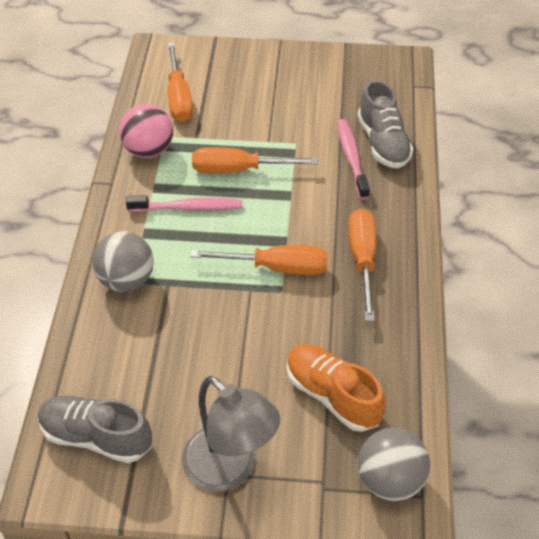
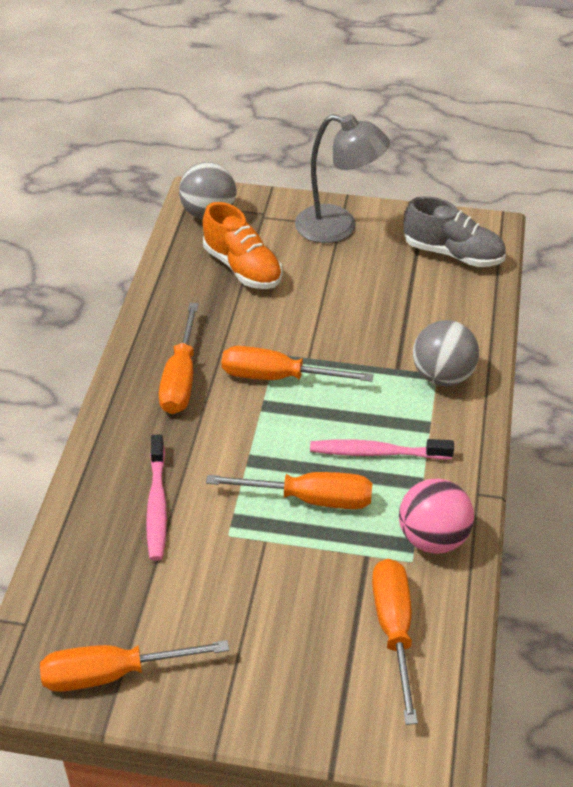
camera: 175 degrees left, 5 degrees down
grey lamp [182,376,280,492] -> grey lamp turned 150 degrees clockwise [295,114,390,243]
grey shoe [357,80,413,168] -> none
none -> orange screwdriver [40,640,229,692]

